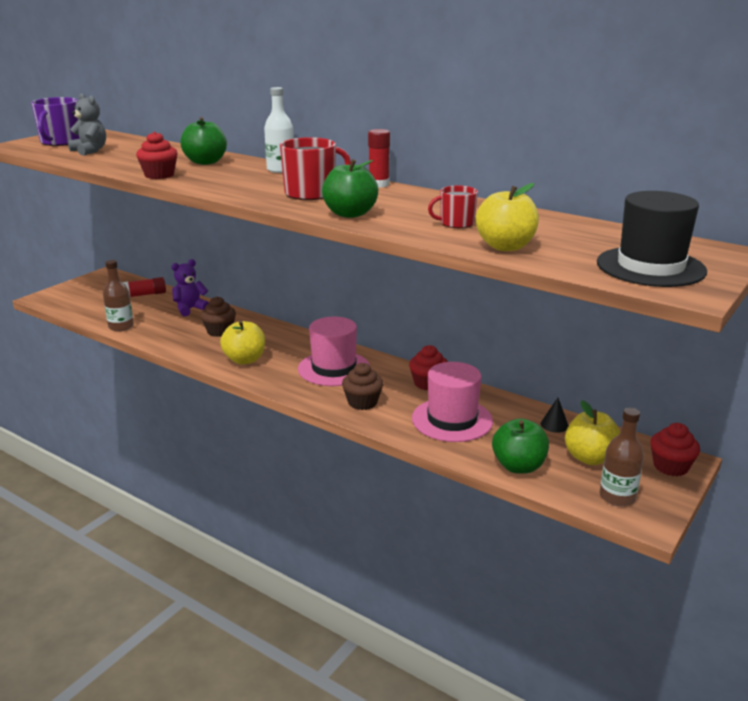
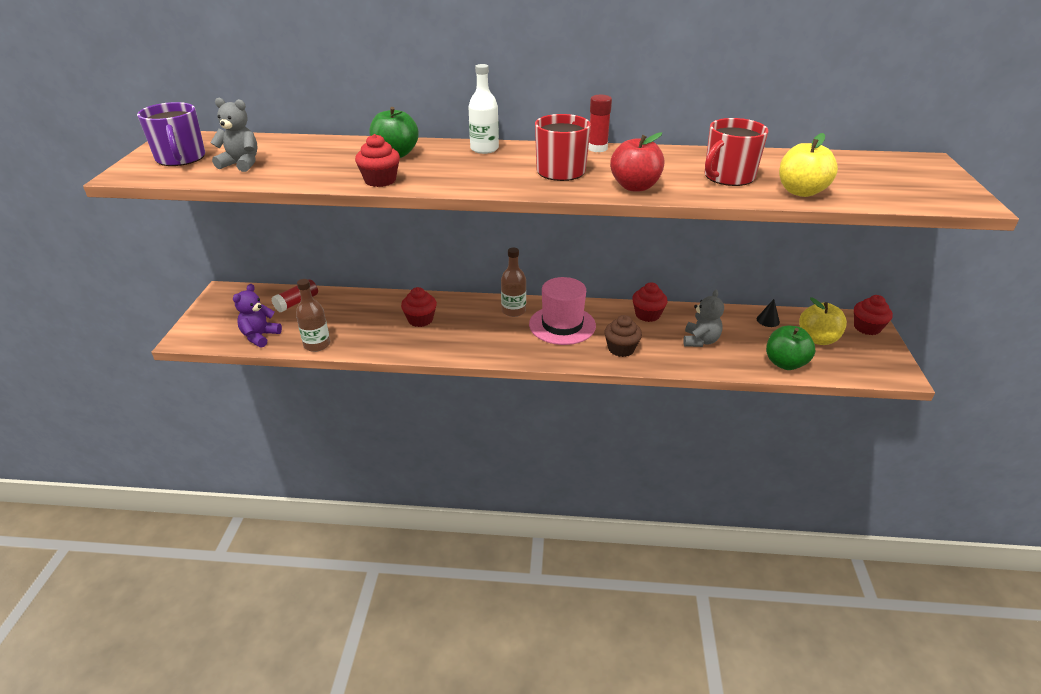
camera: 30 degrees left, 10 degrees up
purple teddy bear [171,259,210,317] -> purple teddy bear moved to [233,284,282,348]
brown cupcake [201,296,236,337] -> red cupcake [401,287,437,327]
yellow apple [220,321,265,365] -> none
green apple [322,159,378,218] -> red apple [610,132,664,191]
pink hat [412,362,493,442] -> grey teddy bear [683,290,724,347]
red mug [428,185,478,228] -> red mug [704,118,768,186], size x1.65
black hat [597,191,707,287] -> none
brown bottle [599,408,644,506] -> brown bottle moved to [501,248,526,317]

